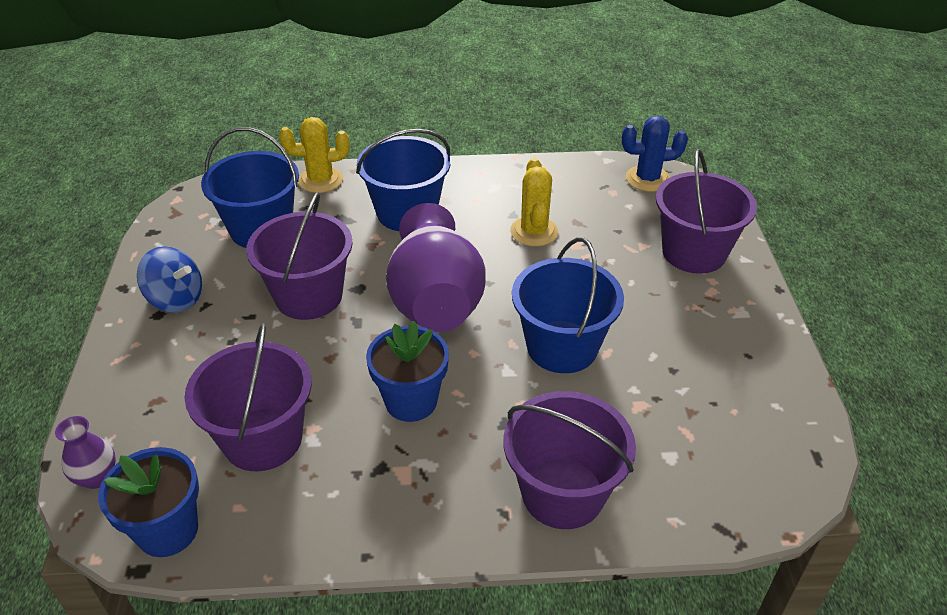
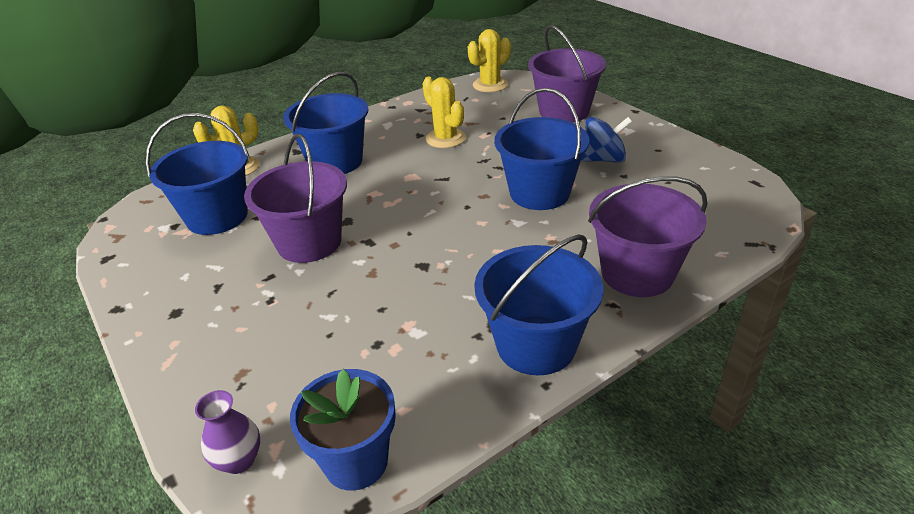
camera: 30 degrees left, 5 degrees down
blue spinning top [137,246,202,313] -> blue spinning top moved to [581,117,632,163]
purple bucket [185,323,312,471] -> none
blue flower pot [366,321,449,422] -> none
purple vase [386,203,486,332] -> none
blue cactus [622,116,688,192] -> yellow cactus [468,29,511,92]
none -> blue bucket [474,234,603,375]

